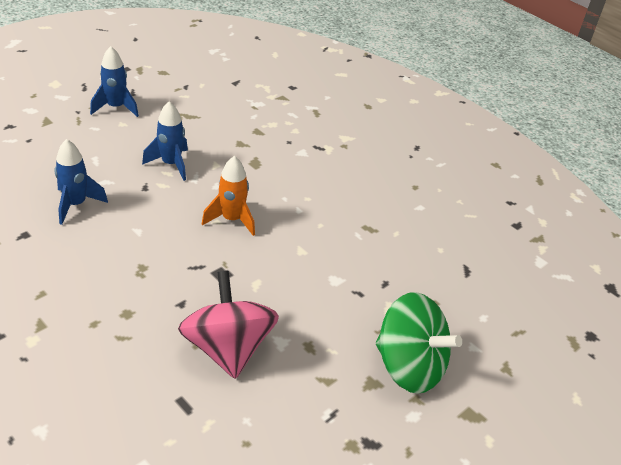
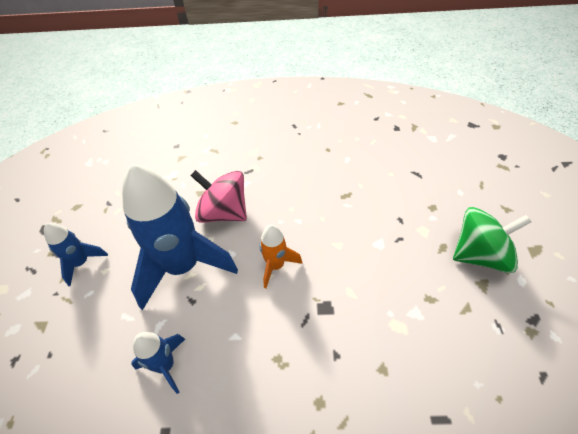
camera: 40 degrees left, 10 degrees up
blue rocket [142,101,188,181] -> blue rocket [122,164,238,310], size x2.10
pink spinning top [178,271,279,379] -> pink spinning top moved to [190,170,247,223]

